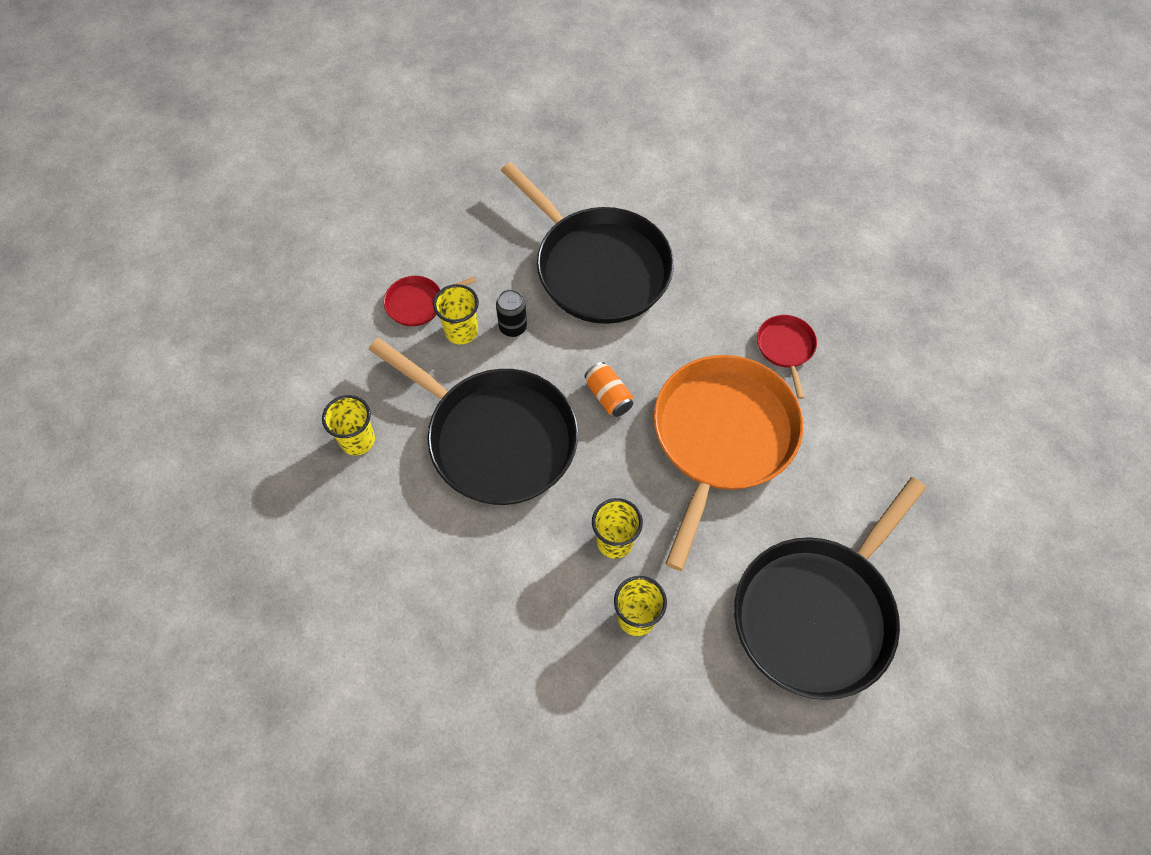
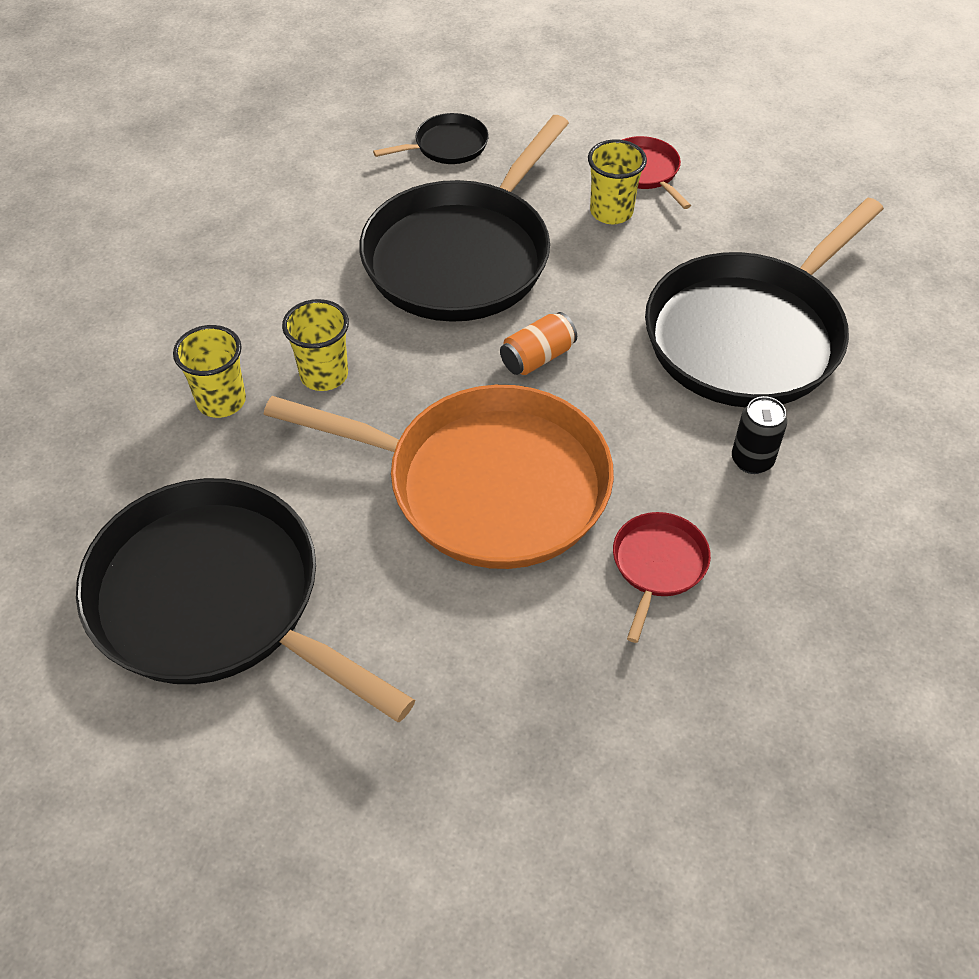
camera: 85 degrees right, 10 degrees down
yellow cup [322,395,375,455] -> black pan [373,113,489,164]
black can [496,289,527,337] -> black can moved to [732,396,787,474]
red pan [757,315,817,399] -> red pan turned 60 degrees counterclockwise [613,512,711,643]

